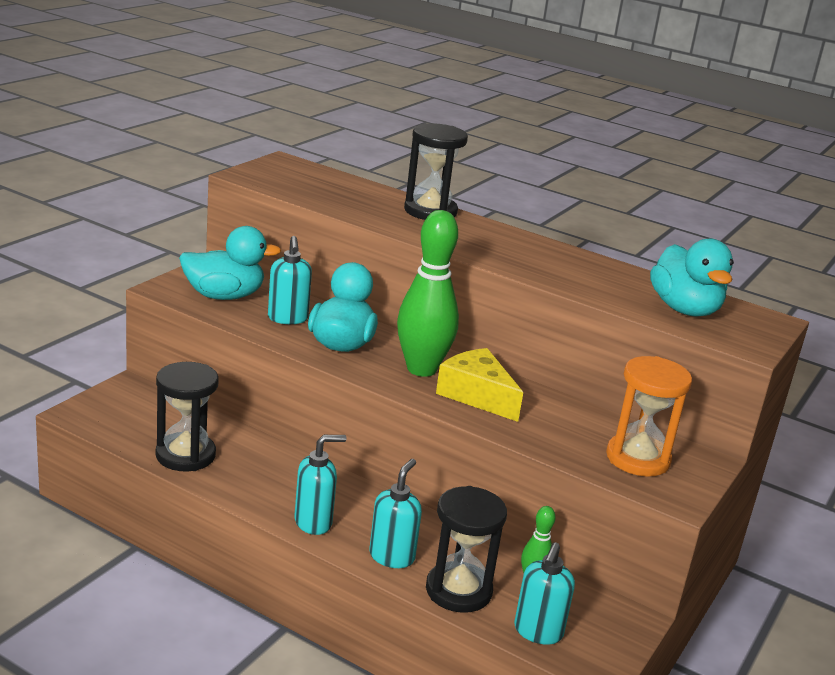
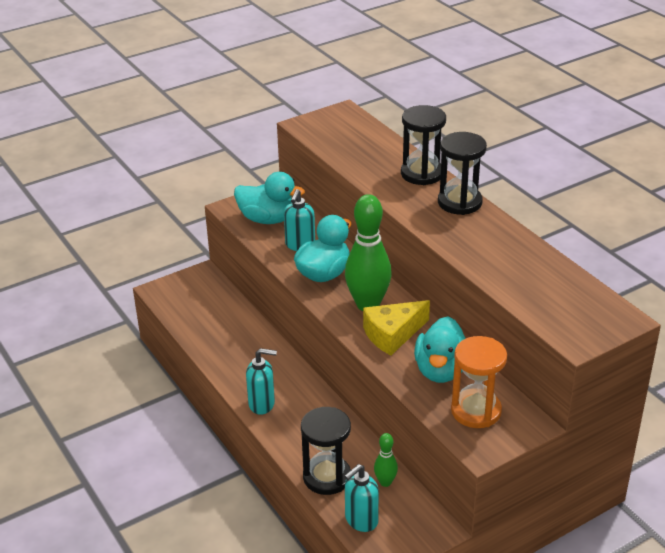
camera: 30 degrees right, 10 degrees up
black hourglass [156,362,219,471] -> black hourglass moved to [438,132,487,215]
turquoise soap dispenser [369,459,422,568] -> none
yellow cheese [436,348,523,422] -> yellow cheese turned 105 degrees counterclockwise [363,300,430,355]
turquoise duck [650,238,734,317] -> turquoise duck moved to [414,316,465,383]

